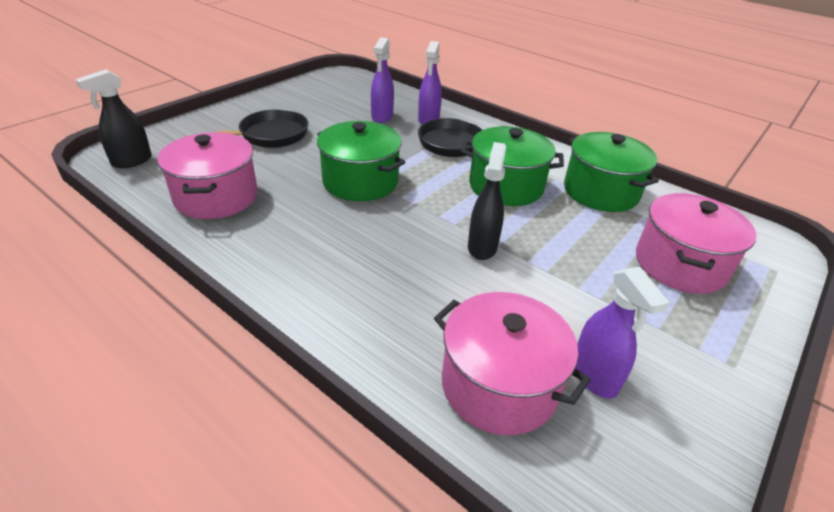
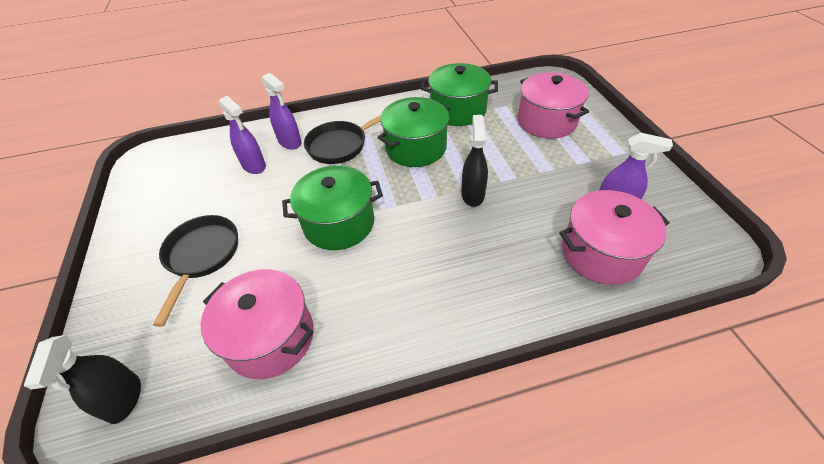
camera: 50 degrees left, 10 degrees up
black spray bottle [468,142,506,260] -> black spray bottle turned 45 degrees clockwise [461,115,488,207]

